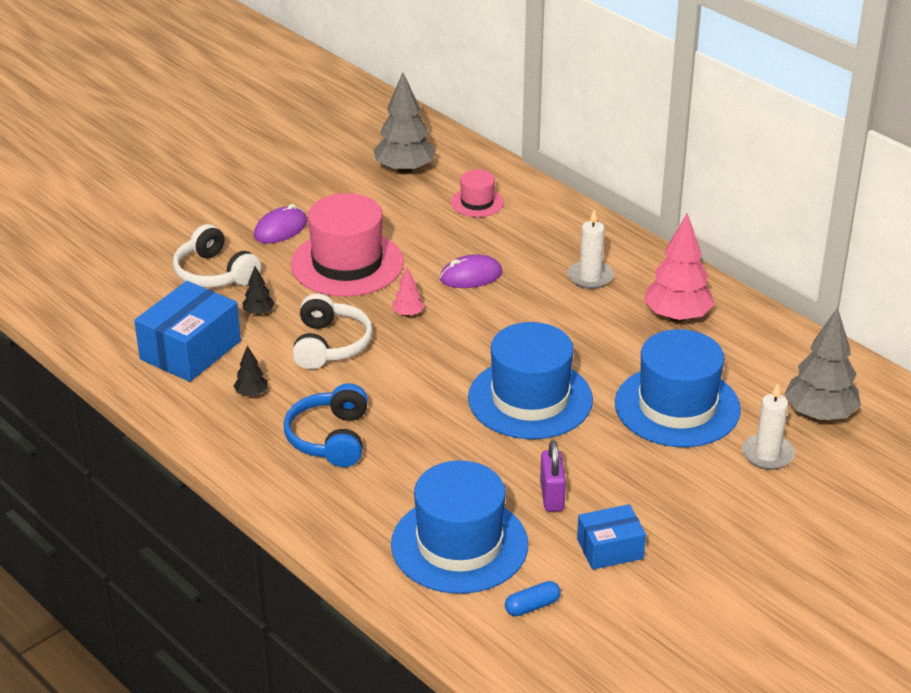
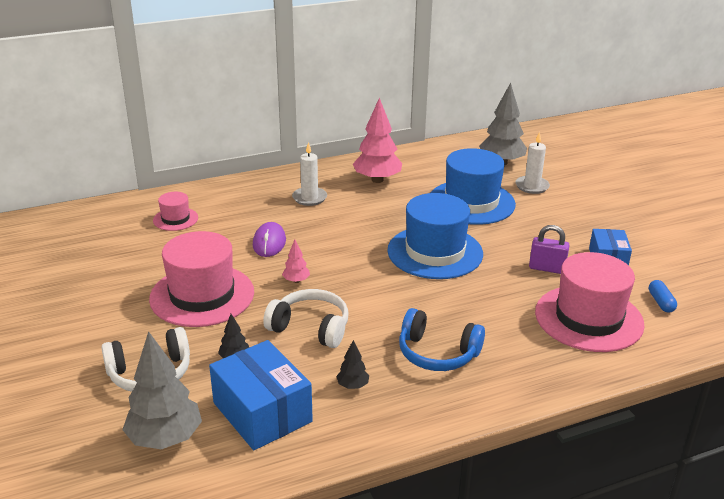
camera: 70 degrees left, 5 degrees down
purple mouse [254,204,307,244] -> none
grey tree [374,72,436,174] -> grey tree moved to [122,331,202,449]
blue hat [391,461,528,594] -> pink hat [535,252,645,352]

